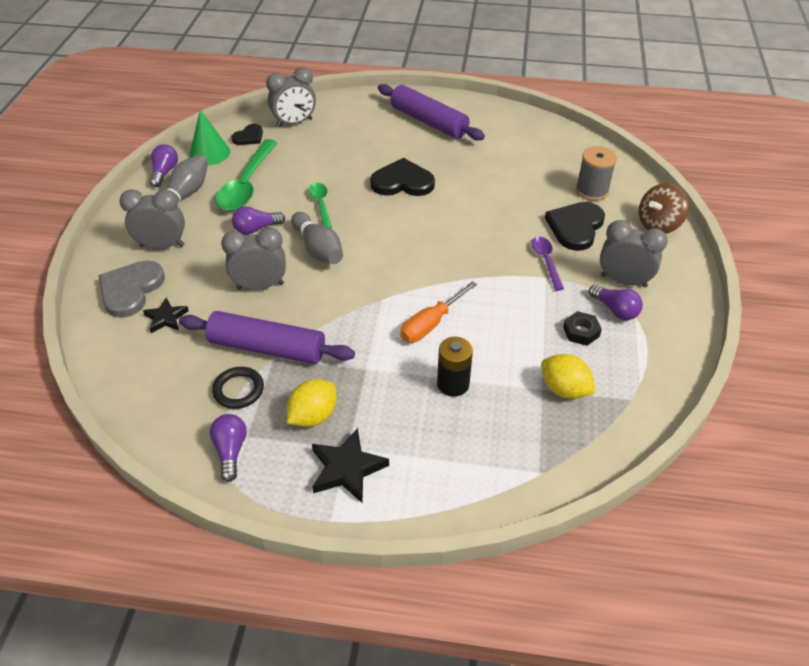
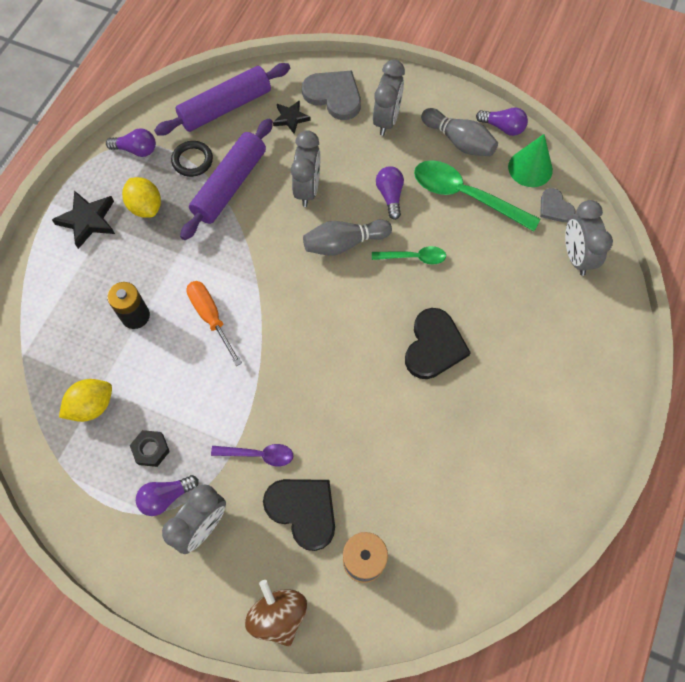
camera: 105 degrees right, 20 degrees up
black heart [231,124,263,145] -> grey heart [540,188,576,222]
purple rolling pin [378,84,485,141] -> purple rolling pin moved to [154,63,290,135]

